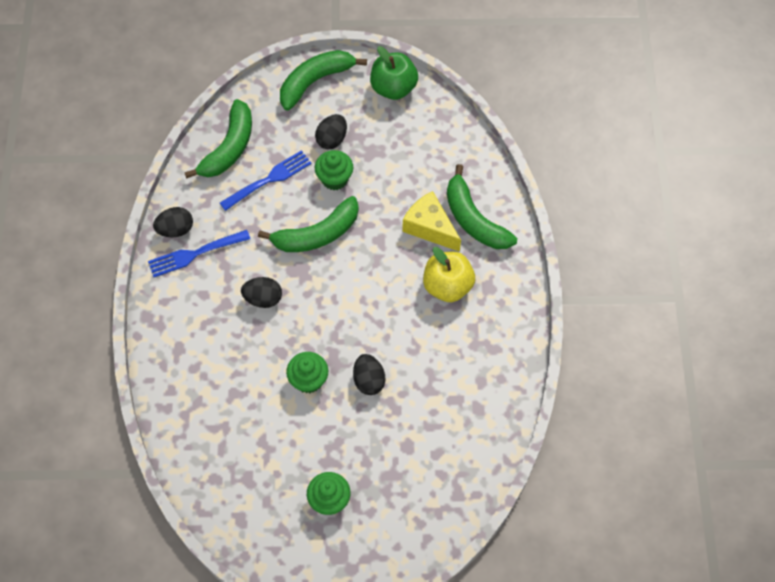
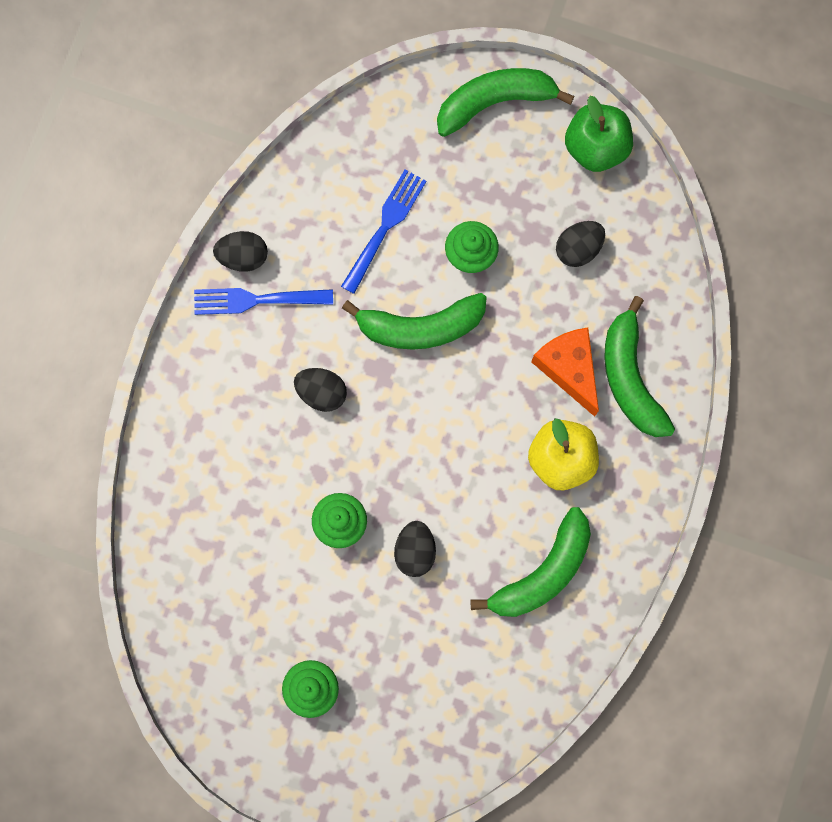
camera: 20 degrees right, 15 degrees up
green banana [184,99,252,179] -> green banana moved to [471,507,591,617]
blue fork [220,150,312,211] -> blue fork turned 45 degrees counterclockwise [341,170,426,294]
black egg [315,114,347,149] -> black egg moved to [556,221,605,267]
yellow cheese [402,191,461,252] -> orange cheese [531,328,599,417]

